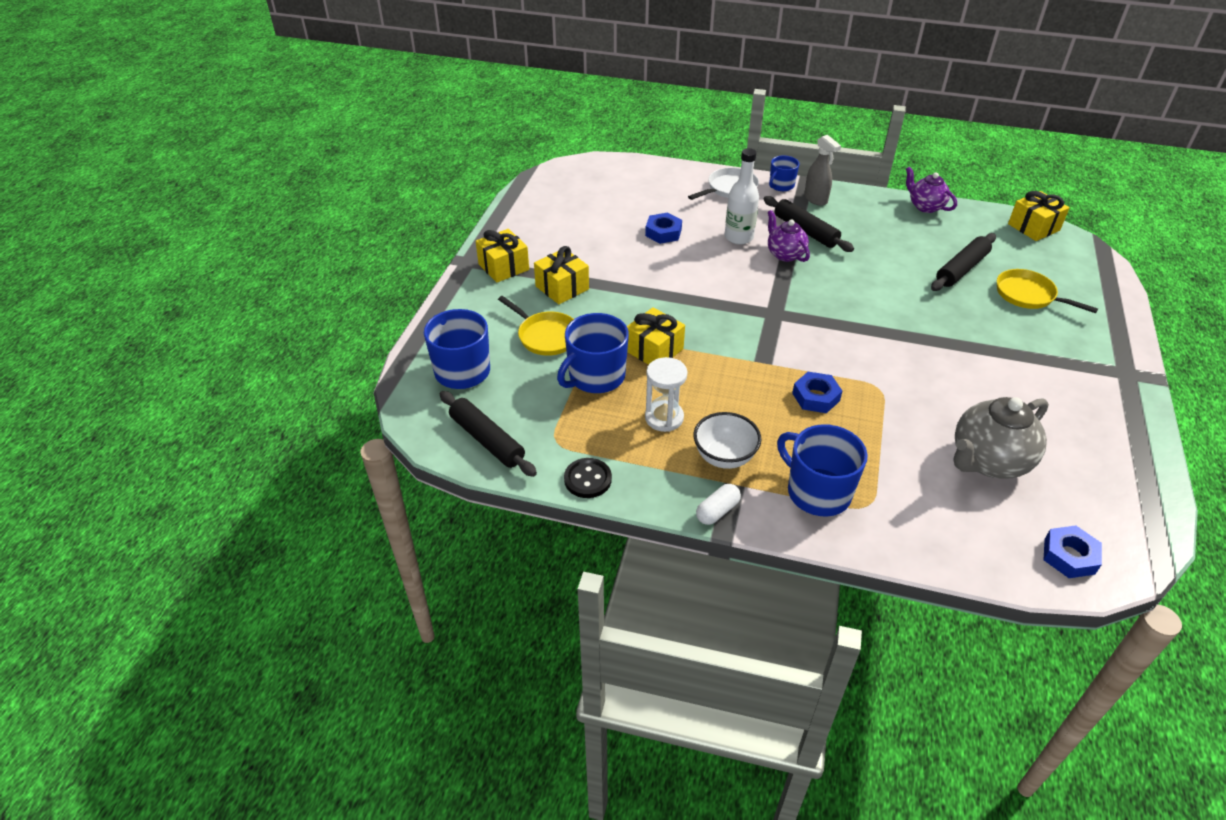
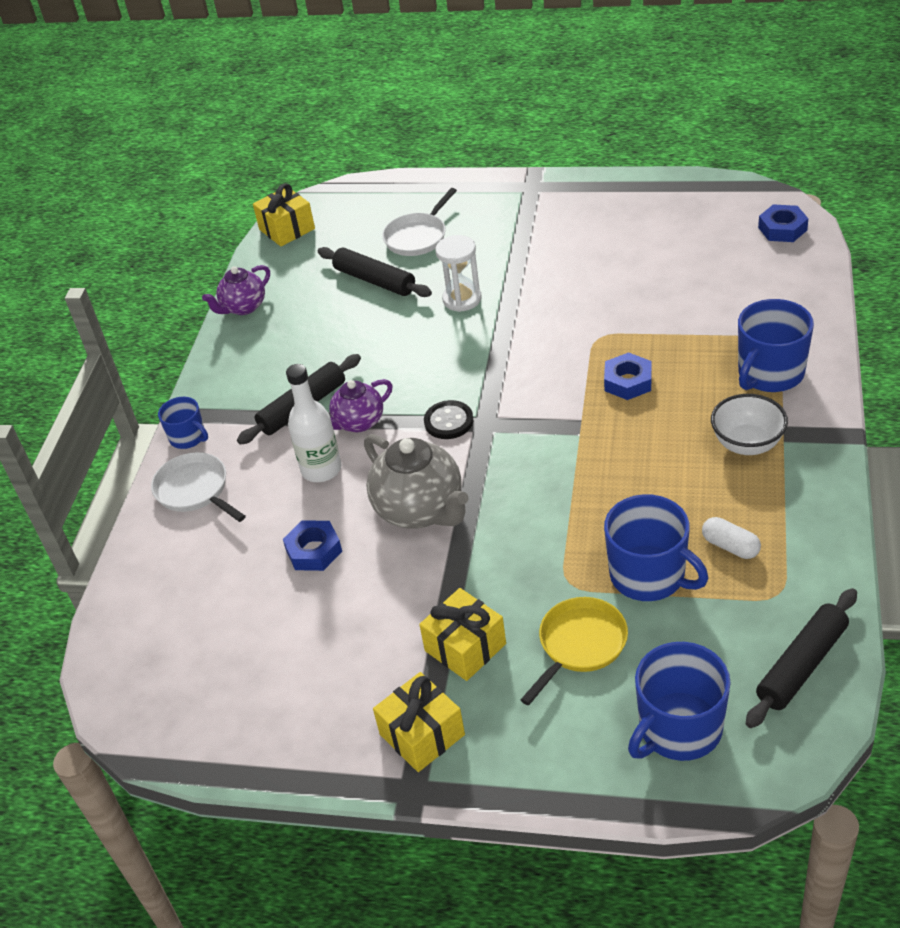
camera: 90 degrees left, 0 degrees up
black button [564,458,612,498] -> black button moved to [424,400,474,439]
yellow gift [627,307,685,365] -> none
white hourglass [645,357,687,432] -> white hourglass moved to [435,235,481,312]
white capsule [696,484,741,525] -> white capsule moved to [702,517,761,559]
grey spray bottle [804,135,841,206] -> none
grey teapot [953,397,1049,479] -> grey teapot moved to [364,434,469,529]
yellow pan [997,269,1098,313] -> white pan [382,188,457,256]

